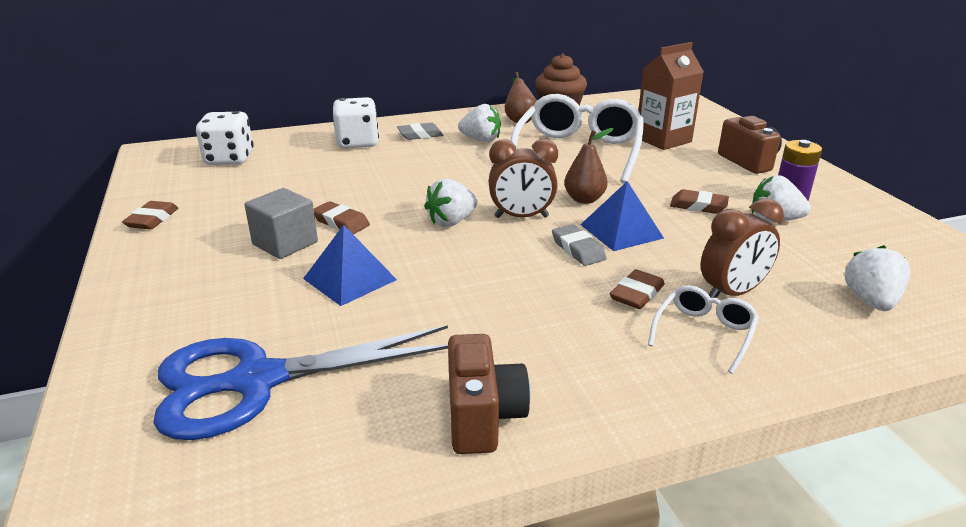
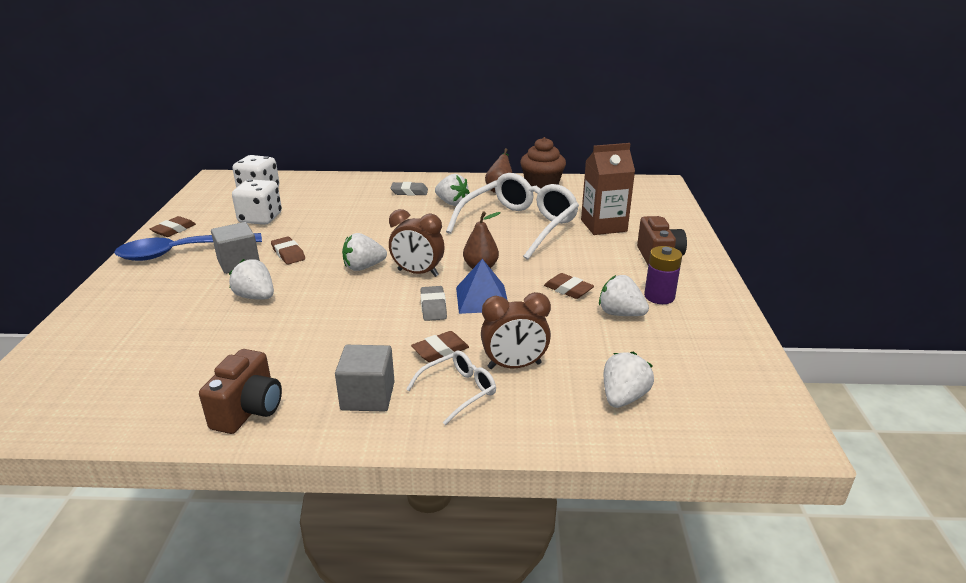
camera: 20 degrees right, 0 degrees up
blue scissors [153,325,448,440] -> none
blue pyramid [303,225,397,306] -> white strawberry [229,259,274,300]
white dice [333,97,379,149] -> white dice moved to [232,179,282,225]
none -> blue spoon [114,233,262,261]
none -> grey cube [335,345,395,412]

